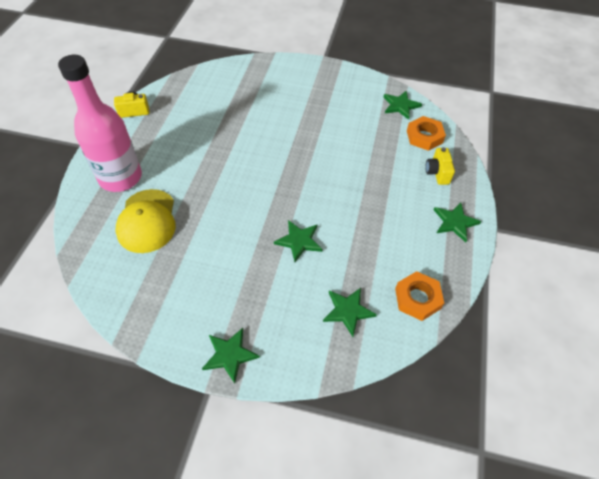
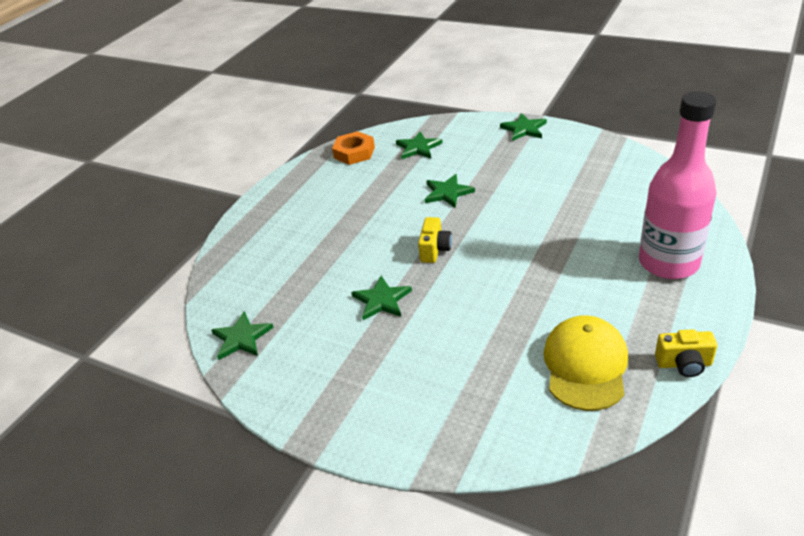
camera: 160 degrees left, 15 degrees down
yellow cap [116,189,176,253] -> yellow cap moved to [543,315,628,411]
orange nut [407,116,446,151] -> none
yellow camera [425,147,455,185] -> yellow camera moved to [418,217,452,263]
green star [434,202,481,242] -> green star moved to [351,275,412,320]

